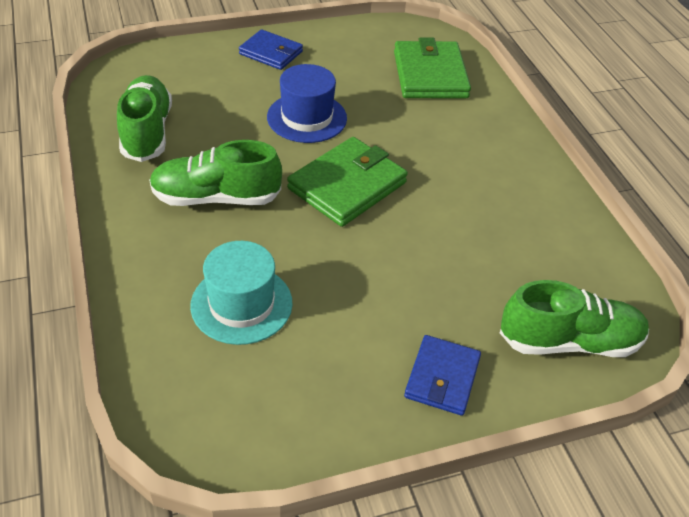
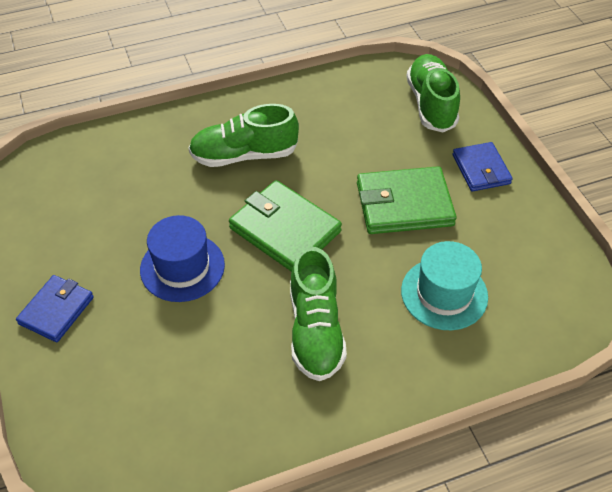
camera: 90 degrees left, 5 degrees up
green shoe [117,75,172,162] -> green shoe moved to [189,104,299,167]
green wallet [394,37,471,98] -> green wallet moved to [357,166,457,234]
blue wallet [404,335,481,416] -> blue wallet turned 60 degrees clockwise [453,142,513,192]

